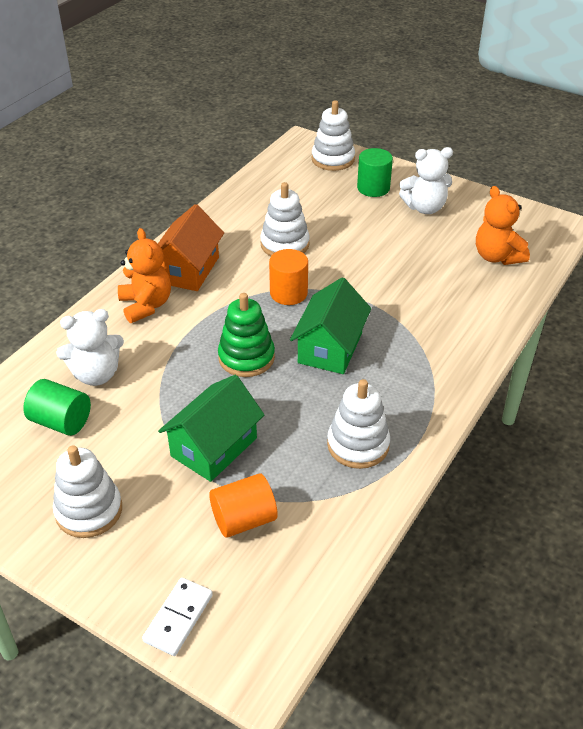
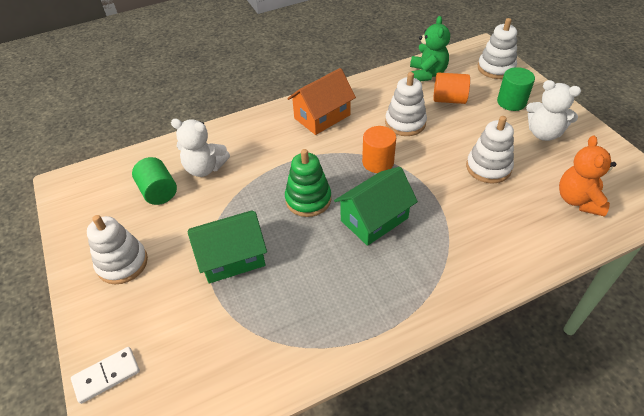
camera: 35 degrees right, 5 degrees up
orange teddy bear [118,228,171,323] -> none
orange cylinder [209,473,278,538] -> orange cylinder moved to [434,73,470,104]
white stacking toy [327,379,390,469] -> white stacking toy moved to [466,116,514,184]
none -> green teddy bear [410,16,450,82]

